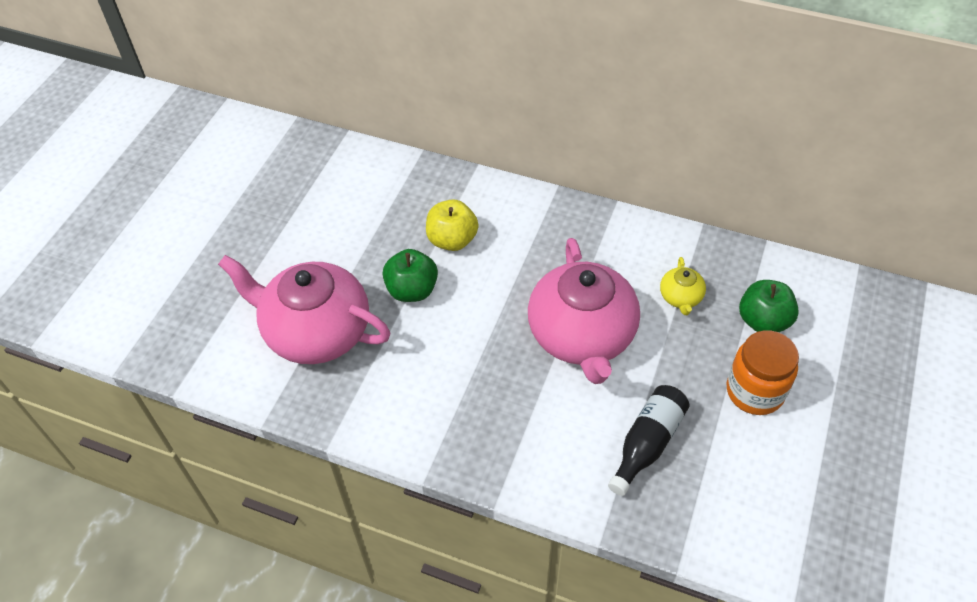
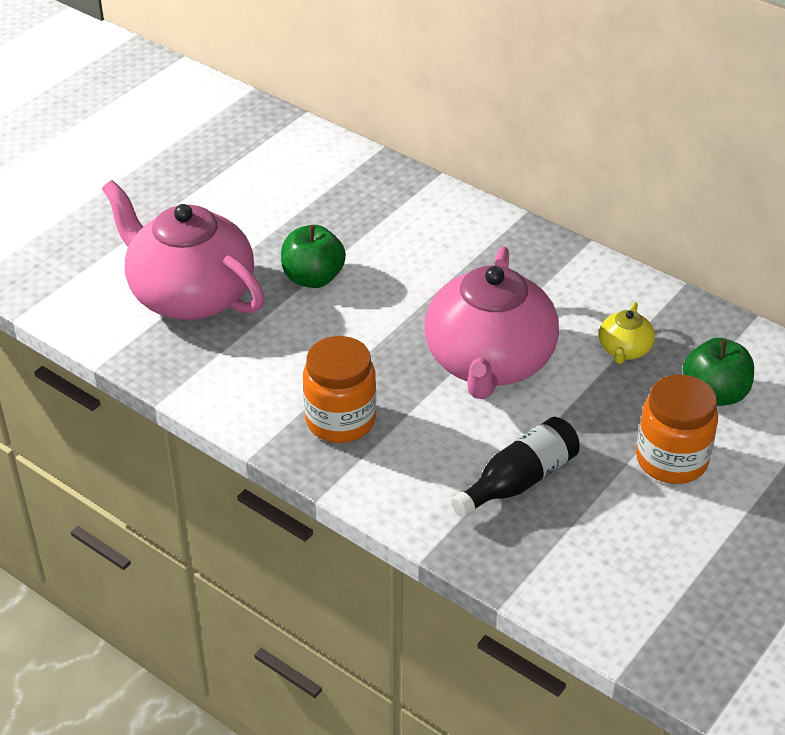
camera: 15 degrees right, 10 degrees down
yellow apple [426,199,478,251] -> none
none -> orange jar [303,336,376,443]

